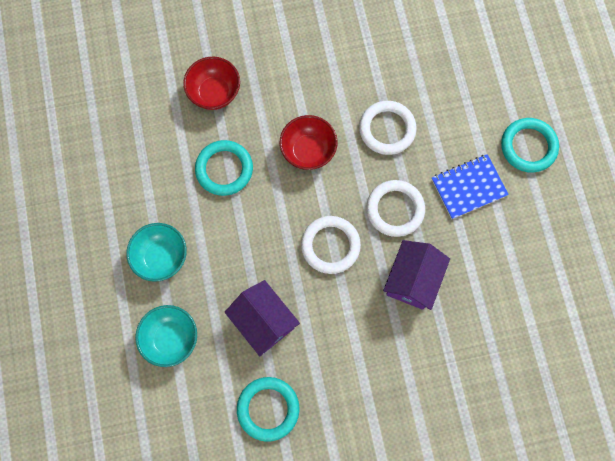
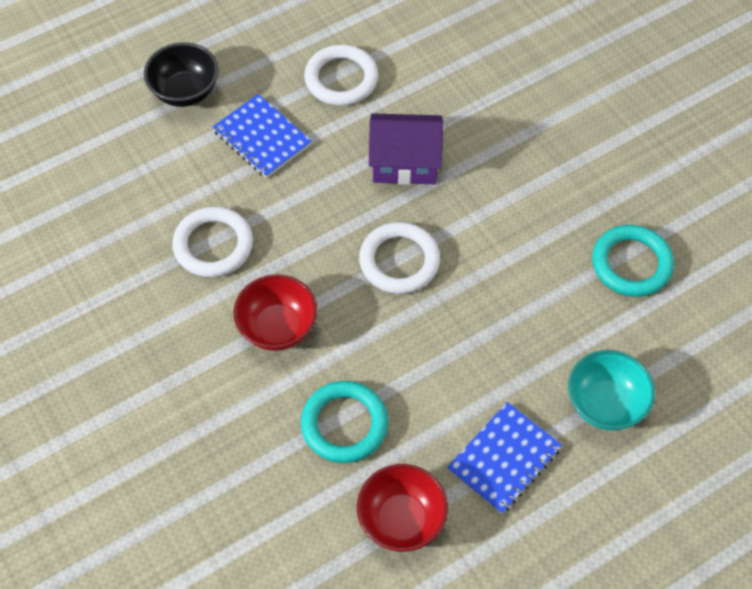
camera: 110 degrees left, 15 degrees down
turquoise bowl [126,223,187,282] -> blue notebook [447,402,562,514]
red bowl [183,57,240,110] -> red bowl moved to [357,464,448,552]
purple house [225,280,300,356] -> none
white ring [366,180,425,237] -> white ring moved to [304,45,378,106]
turquoise ring [501,118,559,173] -> black bowl [144,42,218,107]

